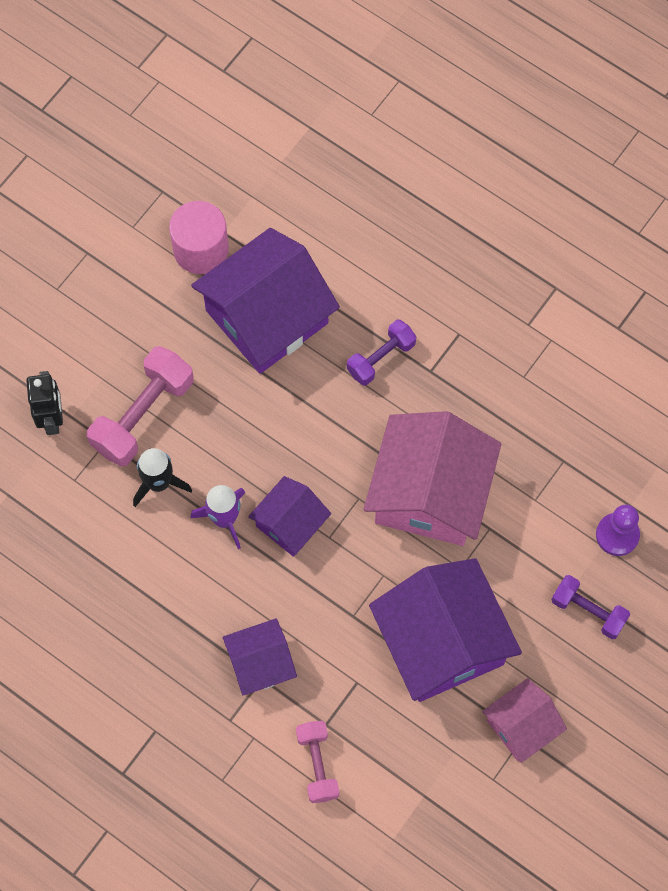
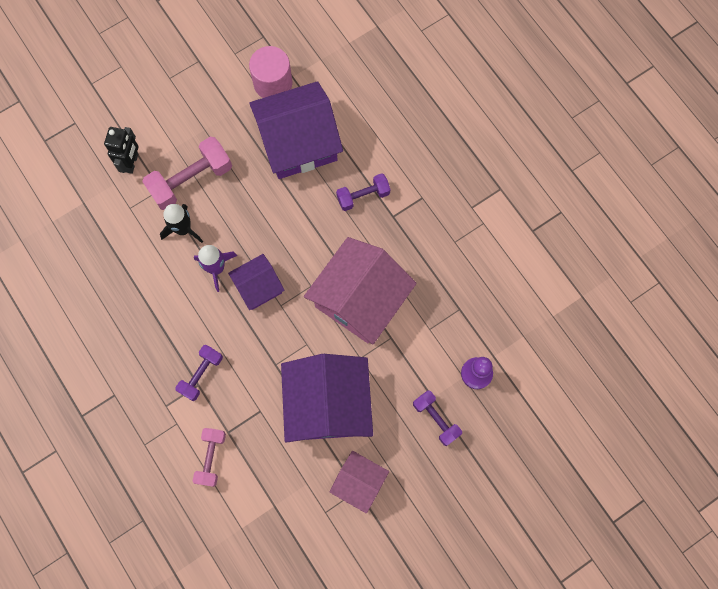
camera: 20 degrees right, 5 degrees up
purple house [223,618,297,695] -> purple dumbbell [175,345,223,401]
pink house [482,678,567,763] -> pink house turned 45 degrees clockwise [330,451,389,514]

